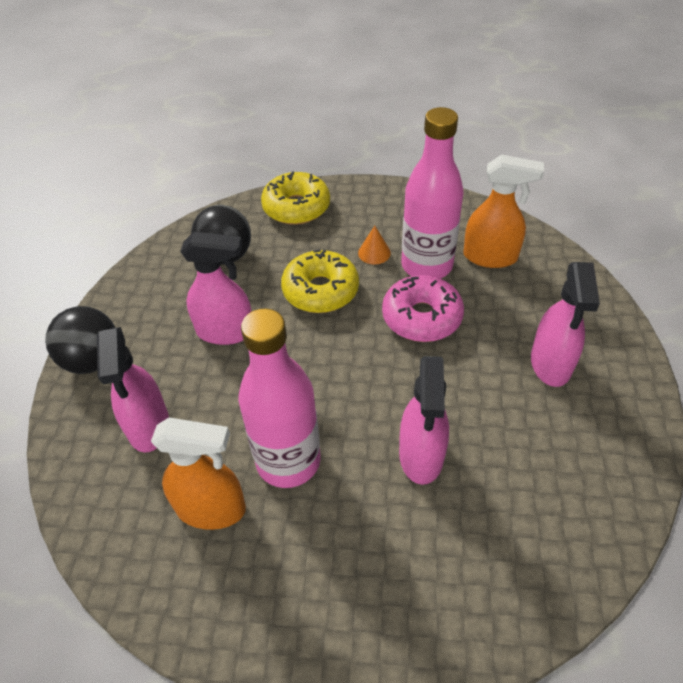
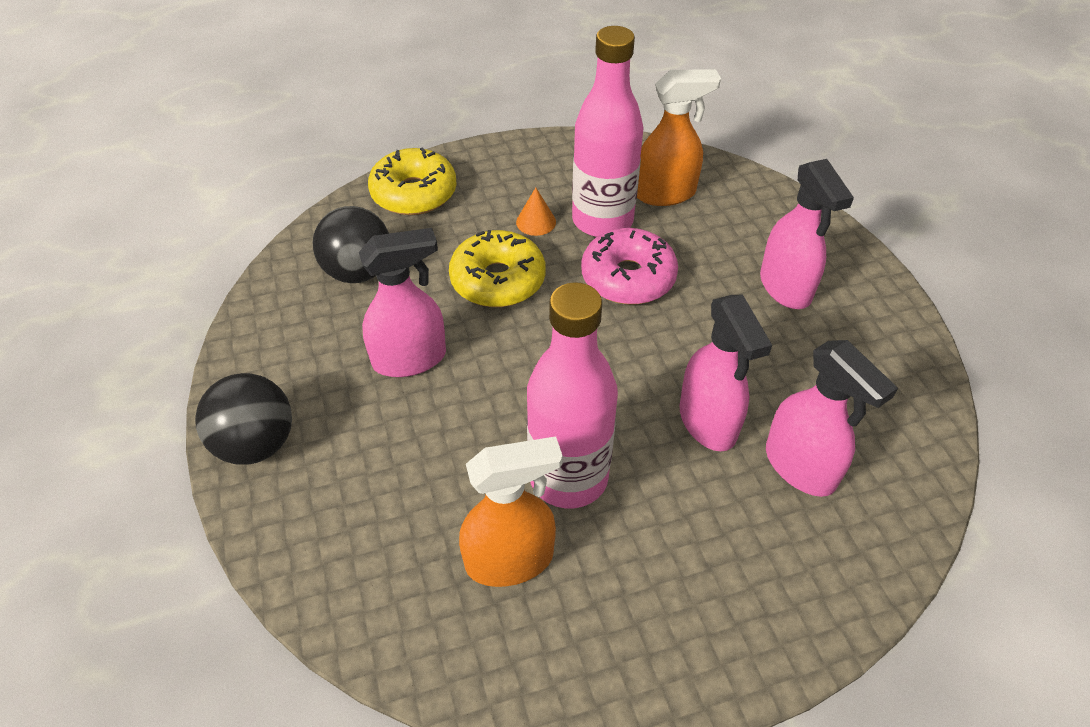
camera: 25 degrees left, 0 degrees up
pink spray bottle [97,327,169,452] -> pink spray bottle moved to [766,340,898,497]

